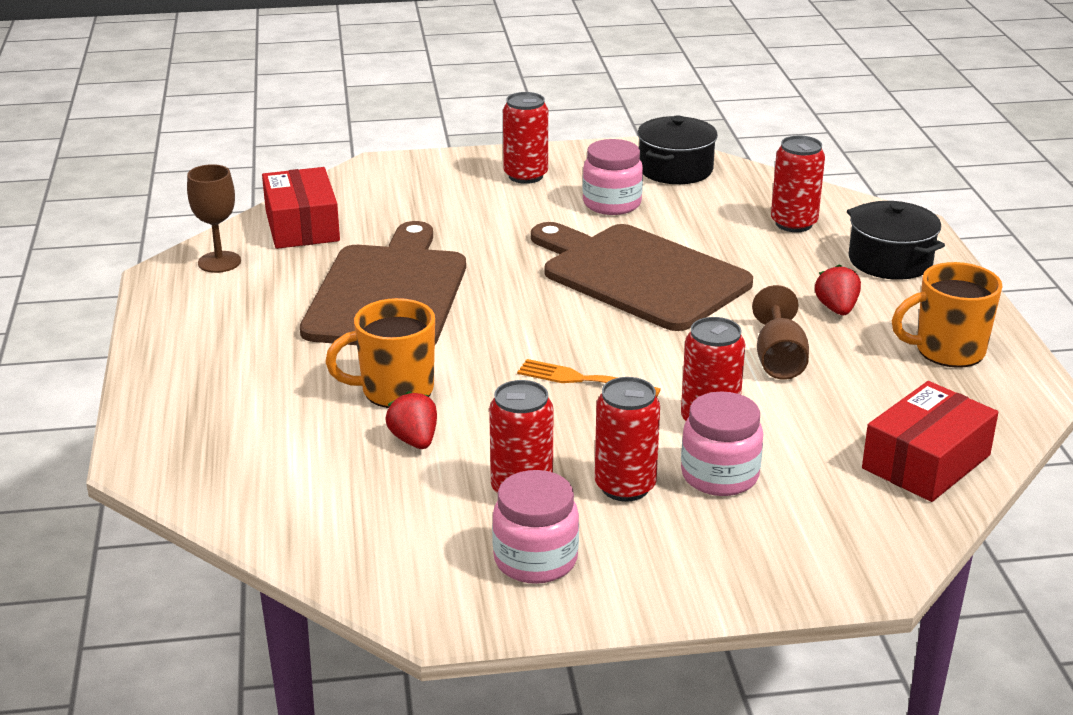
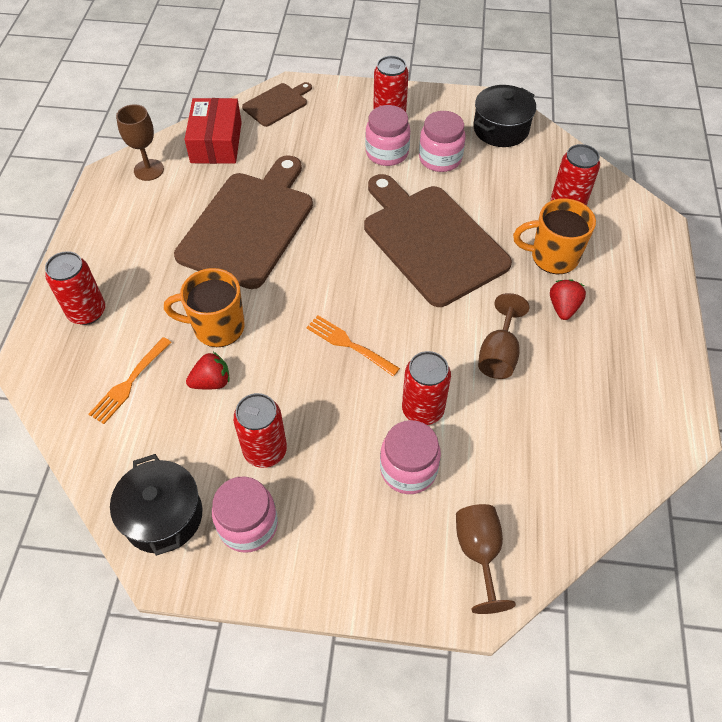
camera: 15 degrees right, 25 degrees up
red strawberry [386,391,437,449] -> red strawberry turned 75 degrees clockwise [186,352,230,389]
red can [595,377,660,501] -> red can moved to [45,251,105,325]
black pot [847,201,945,280] -> black pot moved to [110,454,203,556]
red box [862,381,998,502] -> none
orange mug [892,262,1003,368] -> orange mug moved to [513,198,596,274]
none -> orange fork [89,337,172,424]
none -> brown cutting board [242,82,312,127]
none -> pink jar [365,105,410,166]
none -> brown goblet [456,504,516,614]

